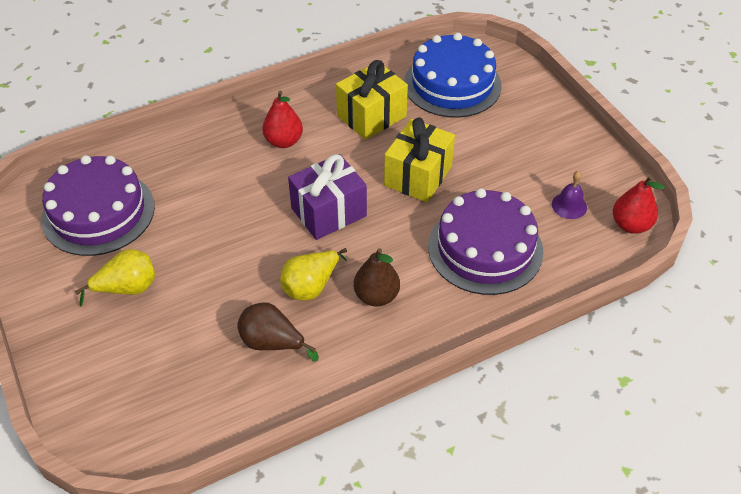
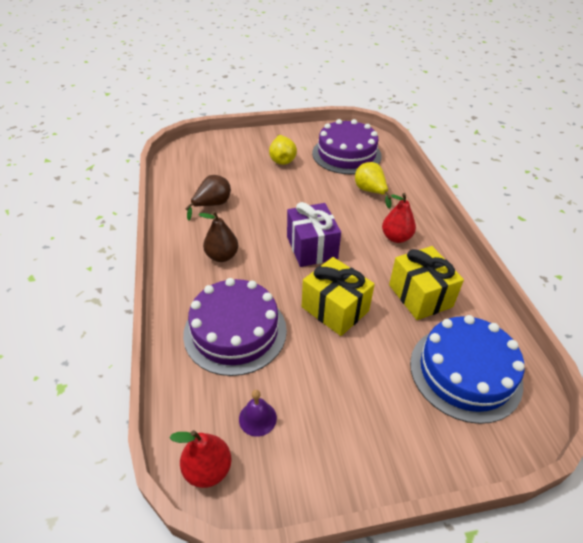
camera: 105 degrees right, 5 degrees down
yellow pear [280,248,347,301] -> yellow pear moved to [355,162,392,208]

